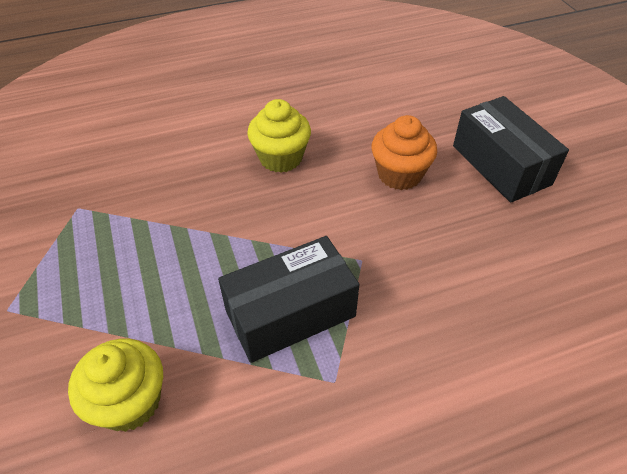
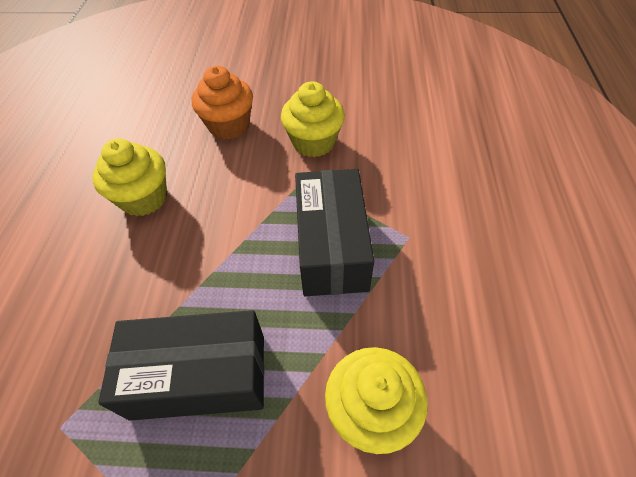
camera: 65 degrees left, 5 degrees up
black box [453,96,569,203] -> black box moved to [98,310,264,421]
none -> yellow cupcake [281,81,345,157]

